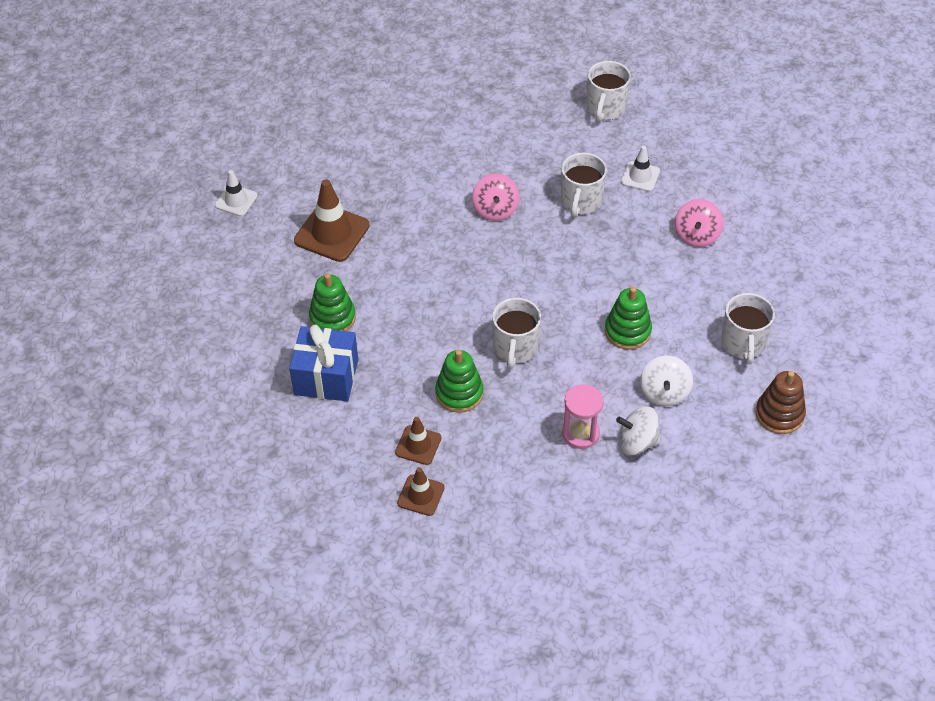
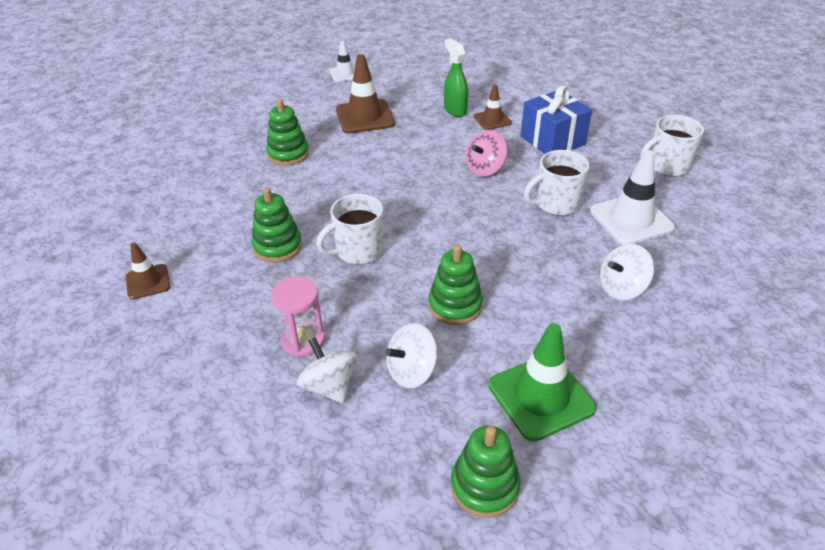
camera: 50 degrees right, 10 degrees down
blue gift [289,325,358,401] -> blue gift moved to [521,86,592,154]
brown traffic cone [395,417,441,465] -> brown traffic cone moved to [474,84,512,130]
white traffic cone [621,146,660,192] -> white traffic cone [590,150,675,245], size x1.73
pink spinning top [675,199,724,247] -> white spinning top [600,244,654,300]
white mug [721,293,775,364] -> green traffic cone [489,323,596,442]
brown stacking toy [755,371,806,434] -> green stacking toy [451,426,521,518]
none -> green spray bottle [444,38,468,117]

